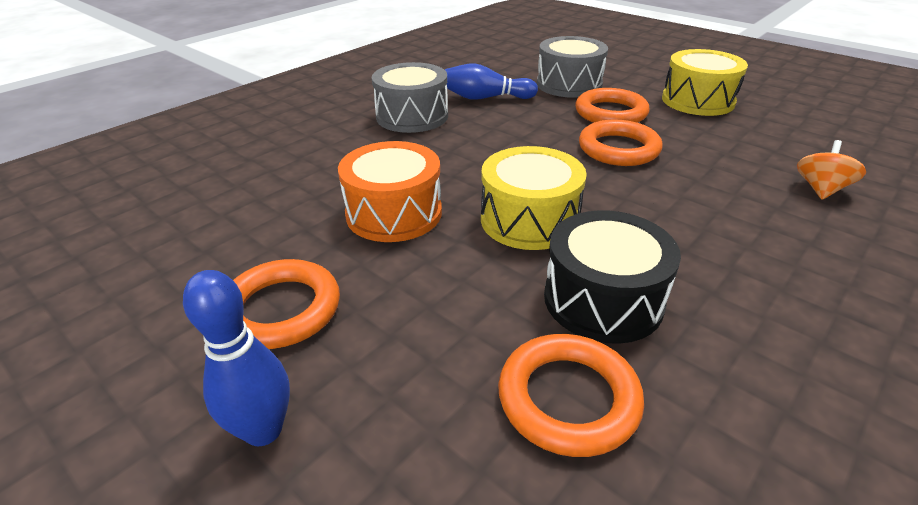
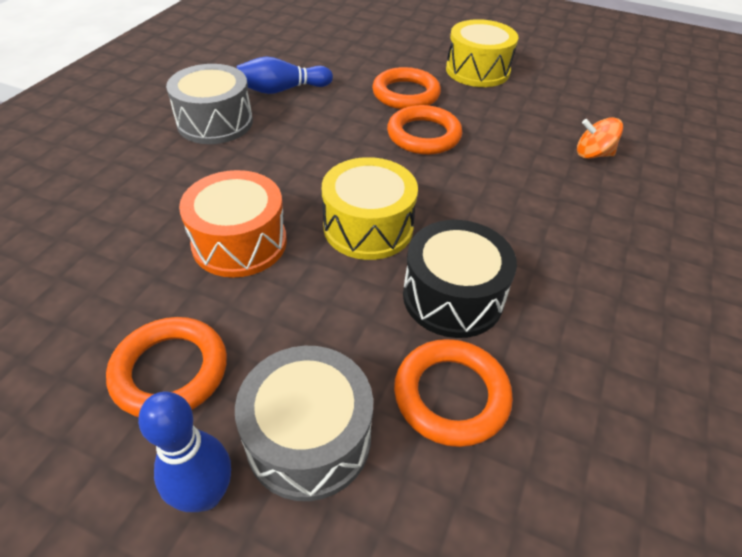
camera: 20 degrees left, 10 degrees up
grey drum [537,36,608,98] -> grey drum moved to [235,346,373,501]
orange spinning top [797,140,866,200] -> orange spinning top turned 90 degrees counterclockwise [577,117,623,159]

